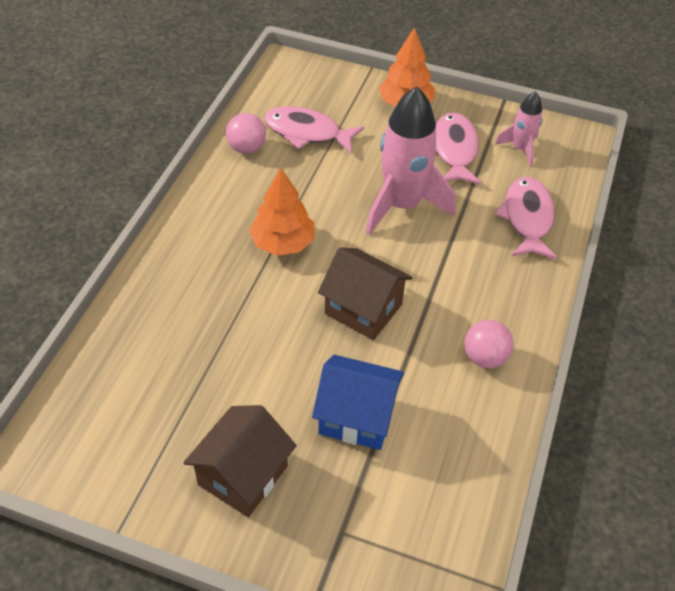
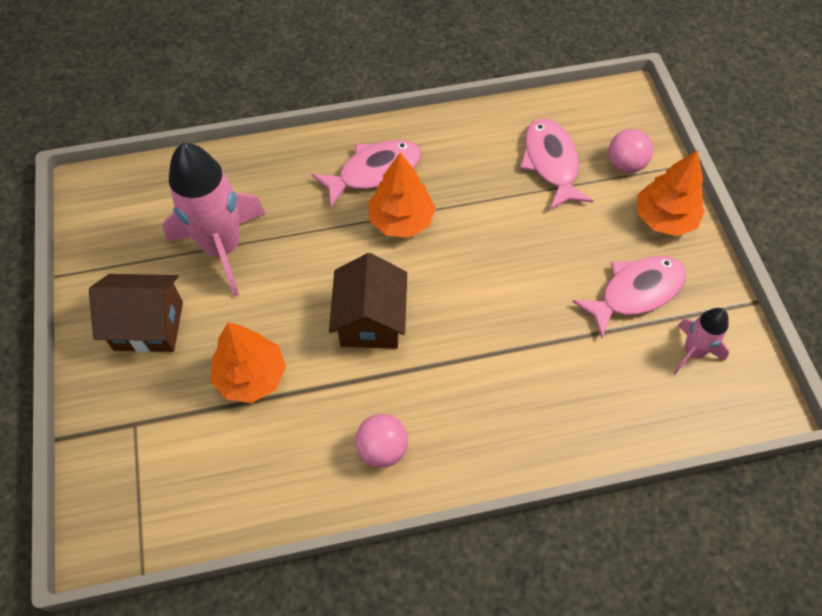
camera: 60 degrees right, 10 degrees up
pink ball [226,113,266,154] -> pink ball moved to [608,129,653,173]
blue house [312,355,404,450] -> orange tree [210,323,286,403]
pink rocket [366,86,455,235] -> pink rocket moved to [162,143,266,297]
pink fish [495,177,557,259] -> pink fish moved to [311,140,421,207]

